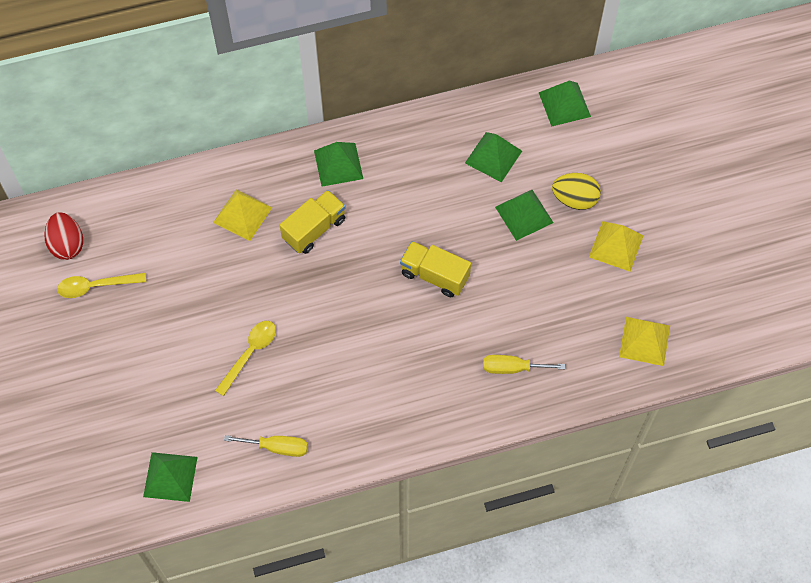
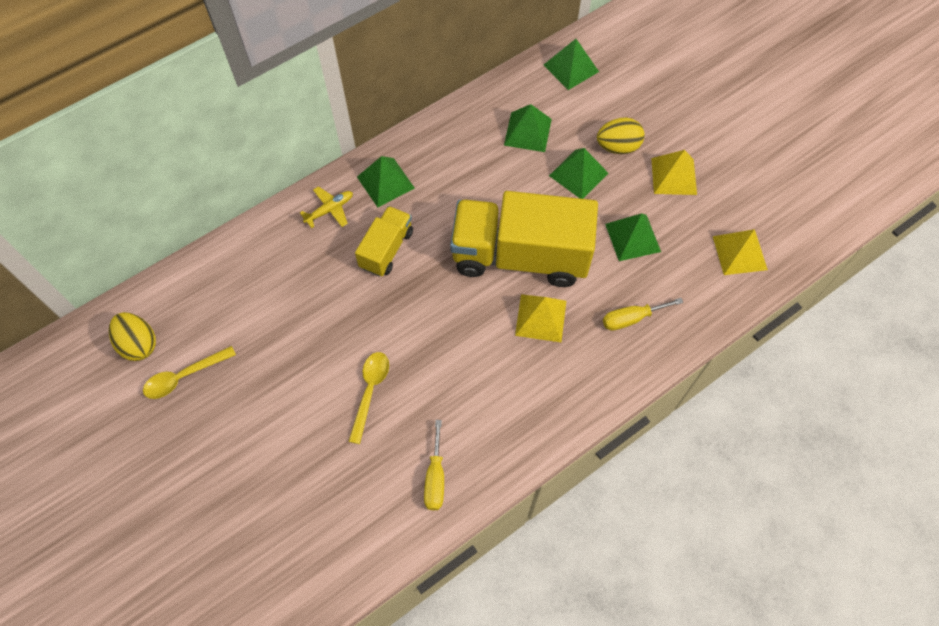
camera: 20 degrees left, 0 degrees up
red egg [44,212,83,260] -> yellow egg [109,312,156,361]
green pyramid [143,452,198,502] -> green pyramid moved to [605,213,661,261]
yellow pyramid [213,190,272,241] -> yellow pyramid moved to [515,294,566,342]
yellow screwdriver [224,435,308,457] -> yellow screwdriver turned 105 degrees clockwise [424,420,444,510]
yellow truck [400,241,471,297] -> yellow truck [450,191,598,287], size x1.99
none -> yellow plane [300,186,353,228]

